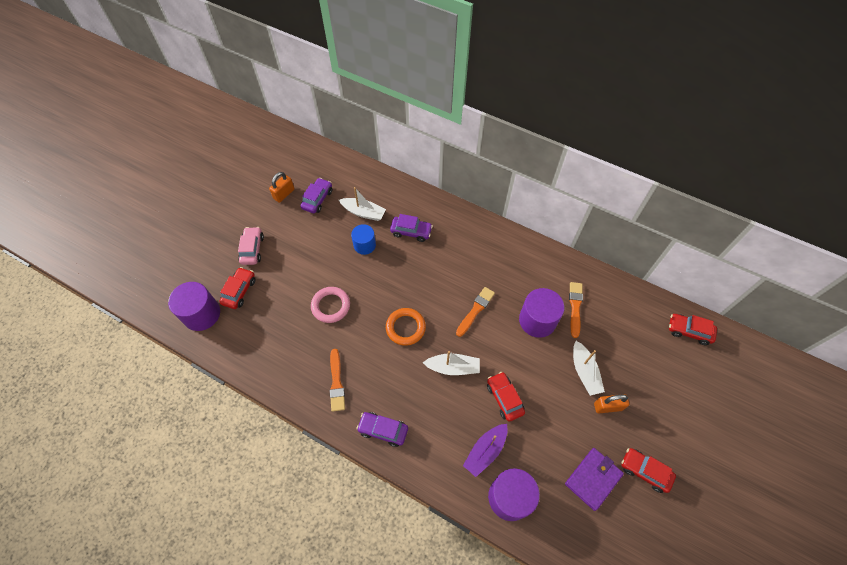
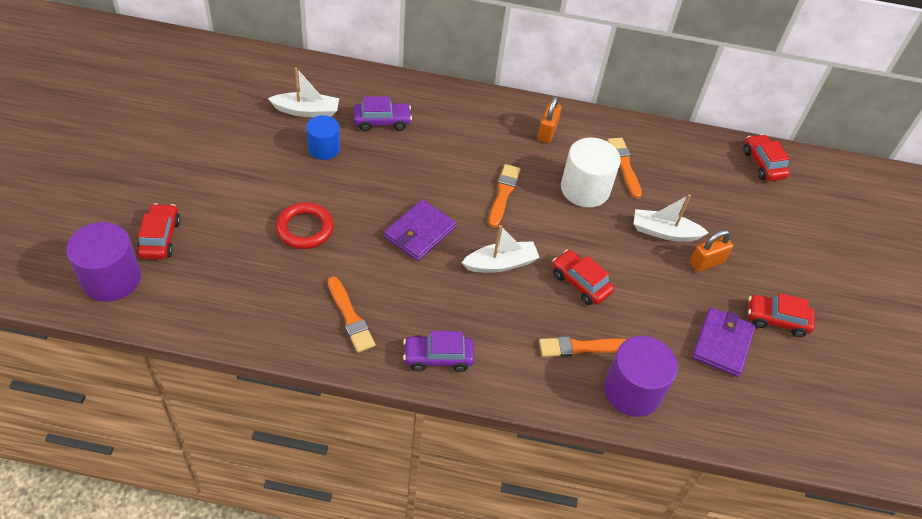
camera: 25 degrees left, 10 degrees down
pink car [238,227,264,265] -> none
orange padlock [269,172,295,203] -> orange padlock moved to [537,96,562,143]
purple car [301,178,332,213] -> none
pink ring [311,287,350,323] -> red ring [276,202,334,249]
orange ring [386,308,426,346] -> purple wallet [384,199,456,261]
purple boat [463,424,508,477] -> orange brush [539,336,627,357]
purple cylinder [519,288,564,338] -> white cylinder [561,137,621,207]
white boat [573,341,605,396] -> white boat turned 135 degrees clockwise [634,194,709,242]
red car [669,314,717,345] -> red car turned 75 degrees clockwise [744,134,790,181]

